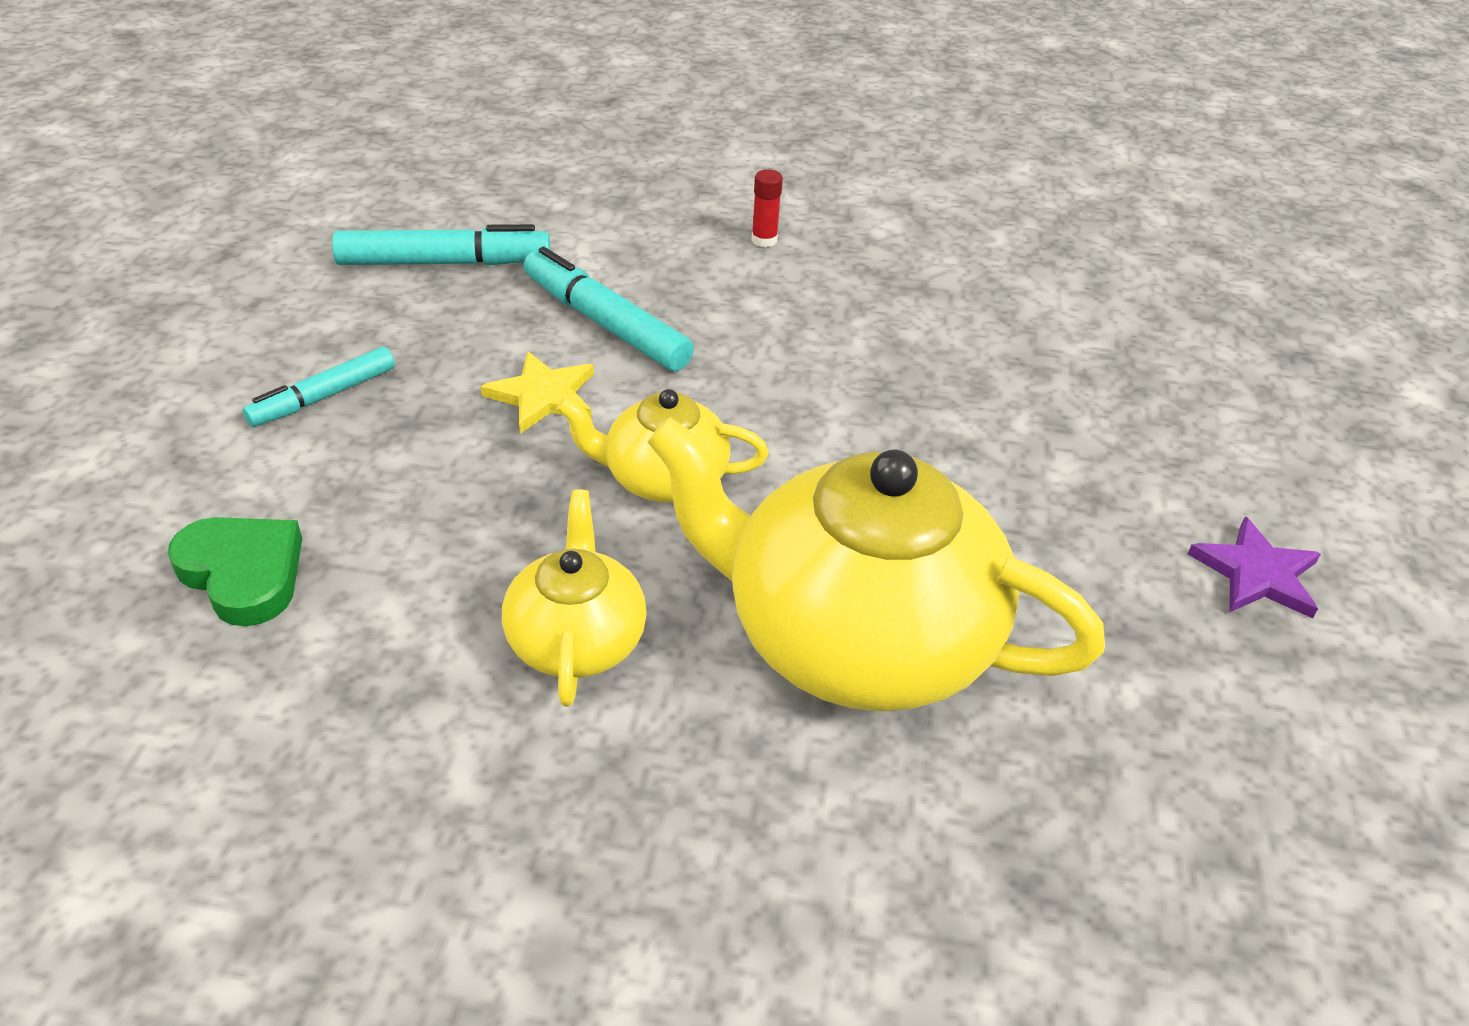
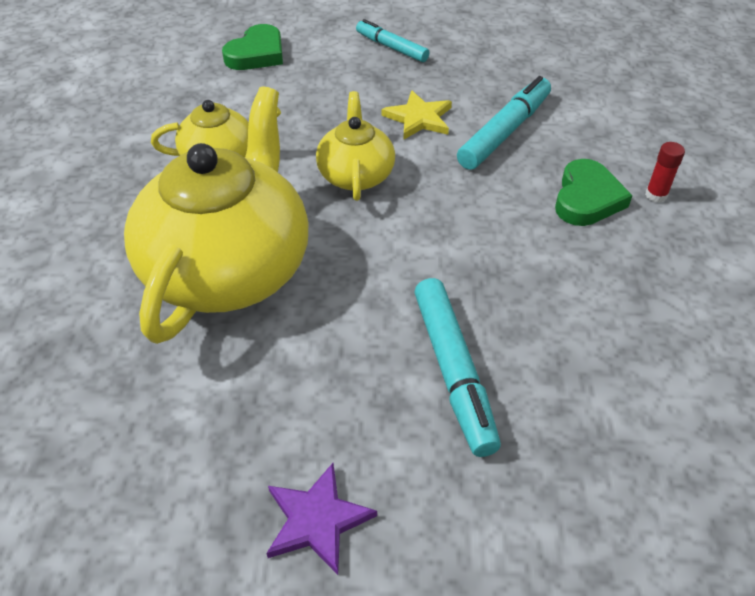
camera: 85 degrees right, 5 degrees up
turquoise marker [332,224,550,265] -> turquoise marker moved to [415,278,501,457]
none -> green heart [555,159,633,226]

